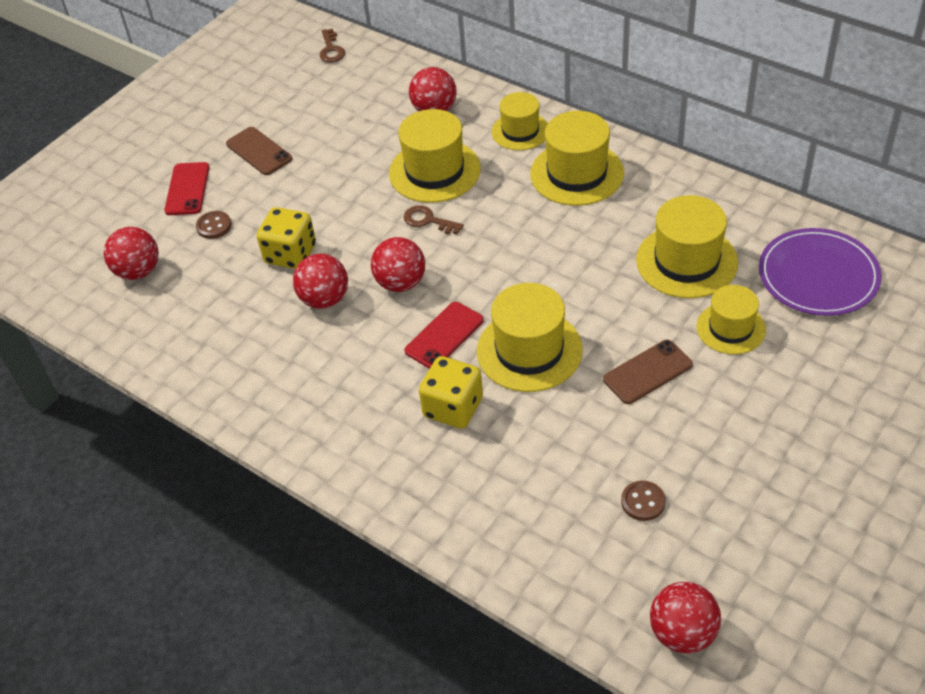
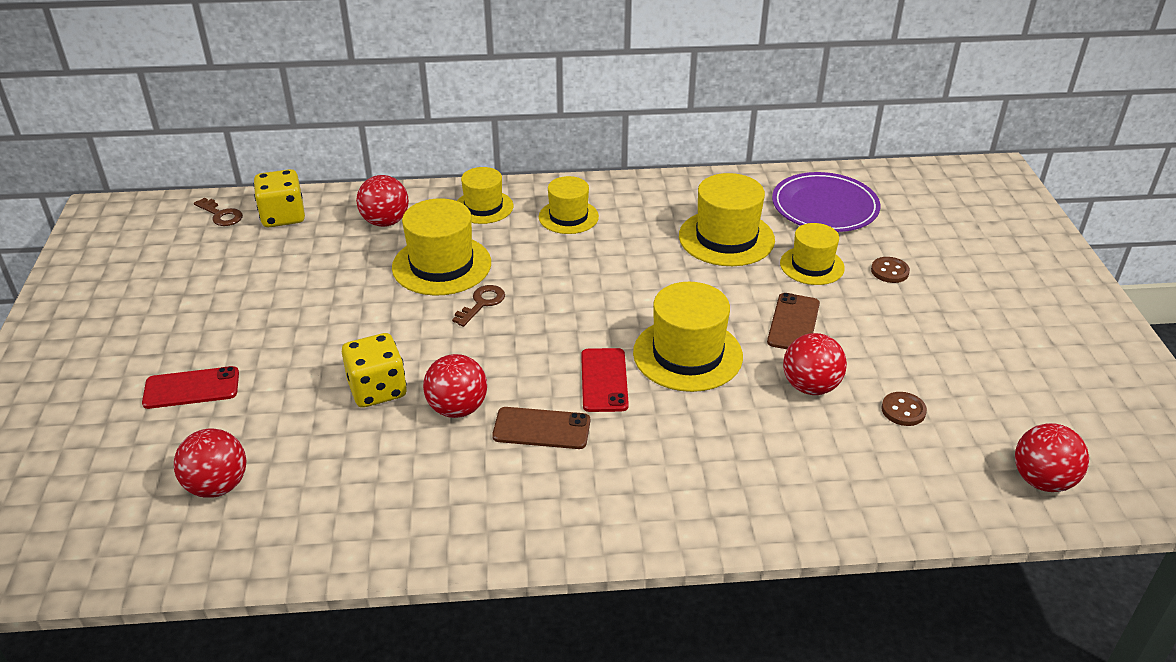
camera: 45 degrees left, 10 degrees down
red phone [164,162,209,215] -> red phone turned 60 degrees counterclockwise [142,366,239,409]
brown button [196,211,232,239] -> brown button moved to [871,257,910,283]
brown phone [226,127,292,175] -> brown phone moved to [492,407,590,449]
red ball [371,237,425,292] -> red ball moved to [783,333,847,395]
brown key [403,205,464,234] -> brown key turned 135 degrees clockwise [452,285,505,327]
yellow dice [419,356,483,429] -> yellow dice moved to [254,169,305,227]
yellow hat [530,111,624,206] -> yellow hat [539,176,599,234], size x0.64

